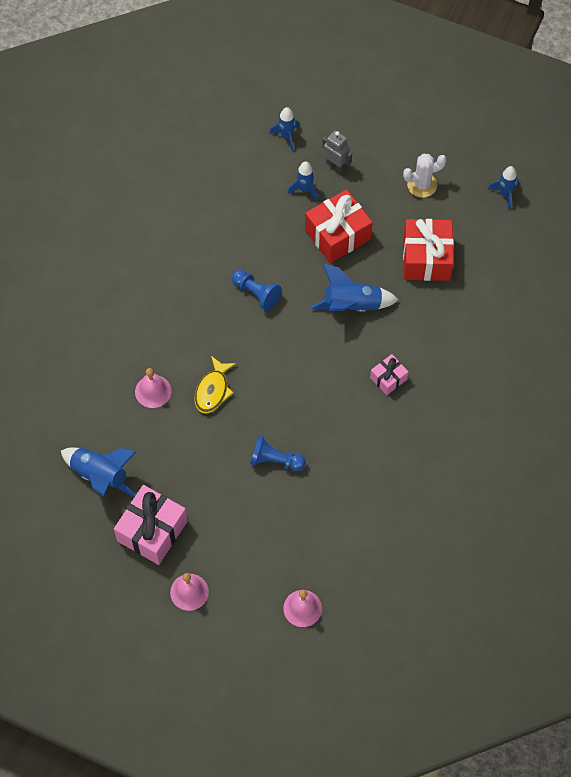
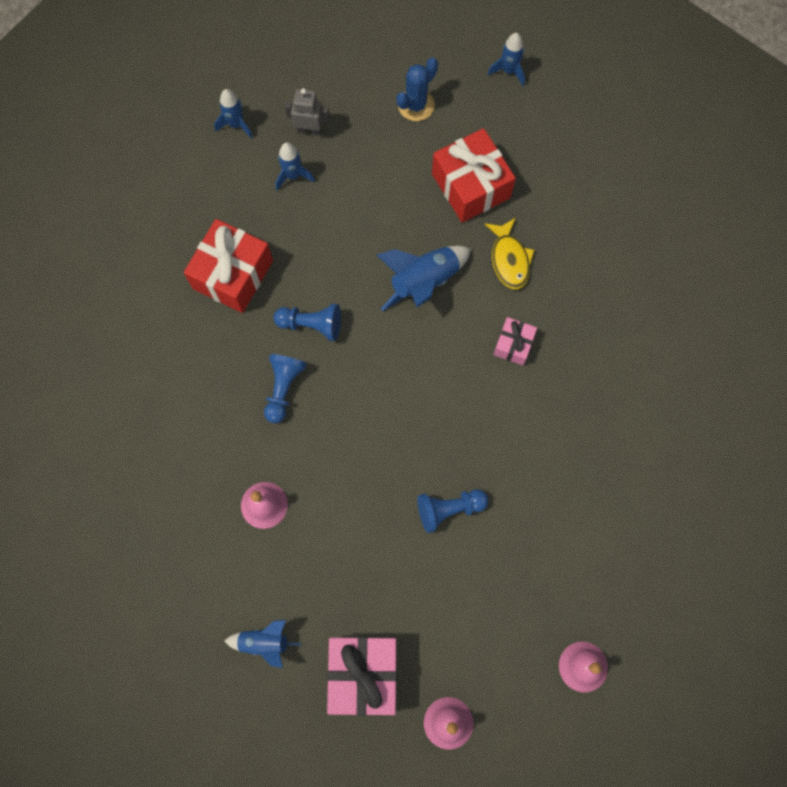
camera: 30 degrees left, 10 degrees up
blue rocket [61,448,136,497] -> blue rocket [225,619,301,668], size x0.63
yellow fish [194,356,236,413] -> yellow fish moved to [485,218,534,289]
red gift [305,189,373,263] -> red gift moved to [184,219,273,313]
white cactus [403,154,447,198] -> blue cactus [397,58,438,121]
none -> blue pawn [264,354,307,423]

